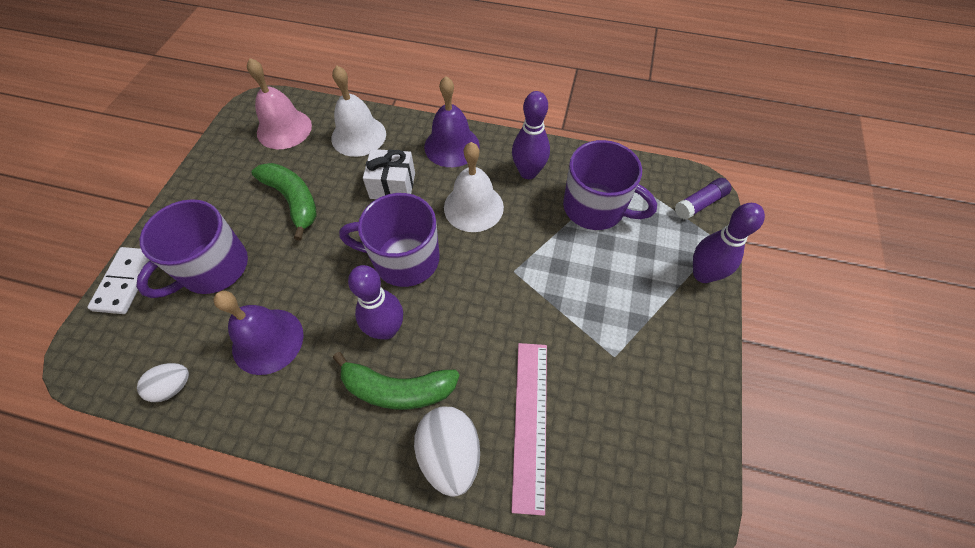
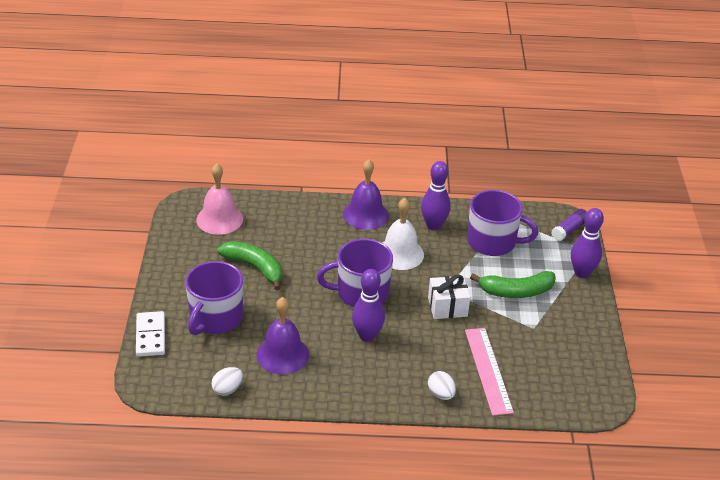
camera: 15 degrees left, 20 degrees down
white bell [331,65,386,157] -> none
green banana [333,352,460,409] -> green banana moved to [470,271,556,298]
white gift [363,149,415,199] -> white gift moved to [428,274,470,319]
white egg [414,406,480,497] -> white egg [428,371,456,400], size x0.59

